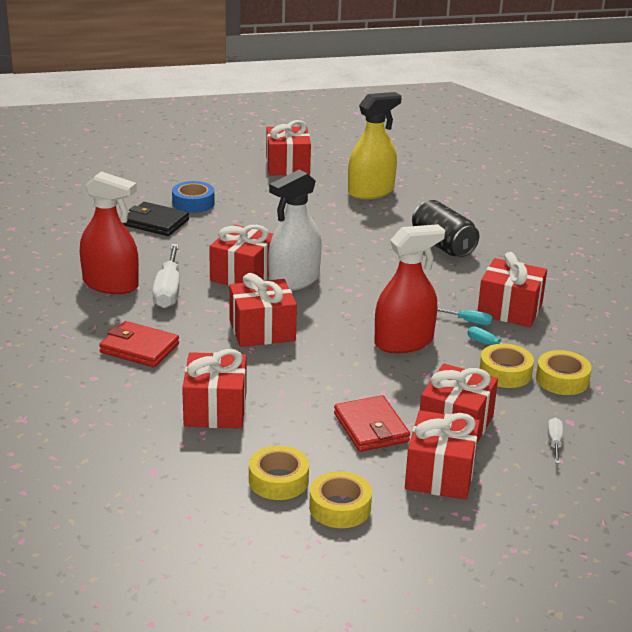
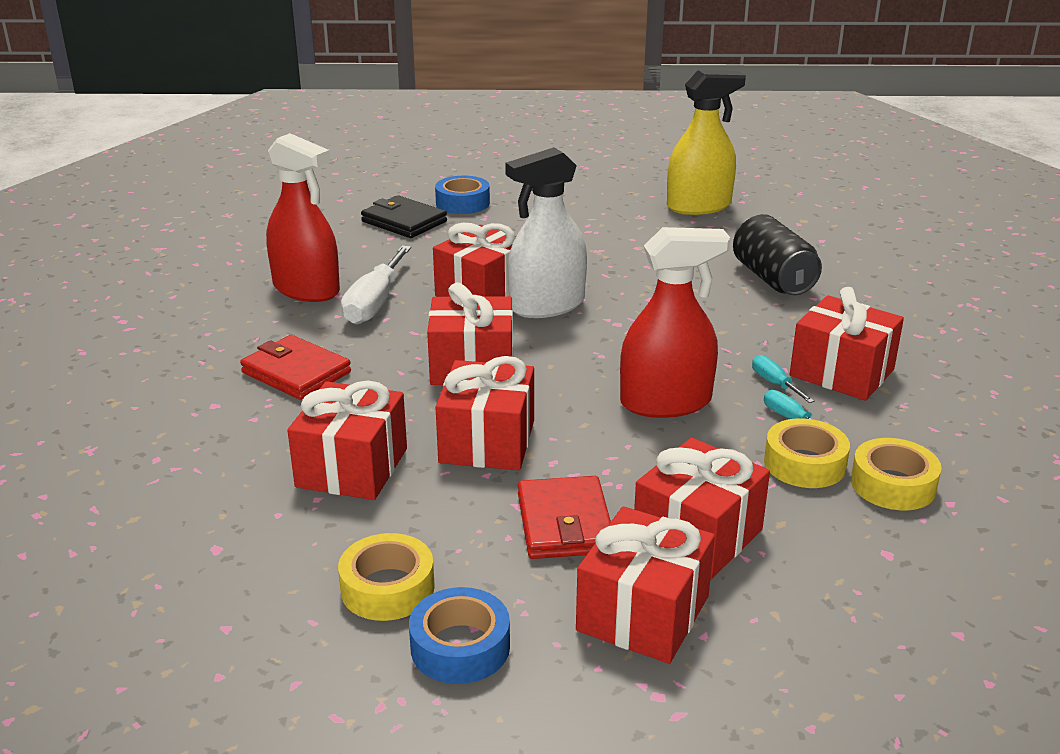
camera: 15 degrees right, 0 degrees up
red gift [266,120,311,175] -> red gift moved to [435,356,534,470]
yellow tape [309,471,372,528] -> blue tape [409,587,510,684]
turquoise screwdriver [437,308,493,325] -> turquoise screwdriver turned 150 degrees counterclockwise [752,355,814,403]
white screwdriver [548,418,563,464] -> none

